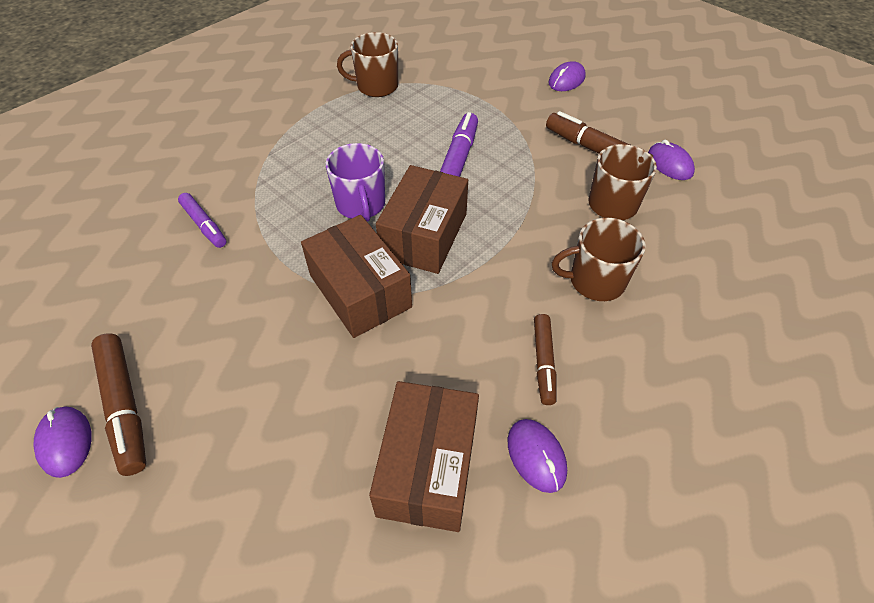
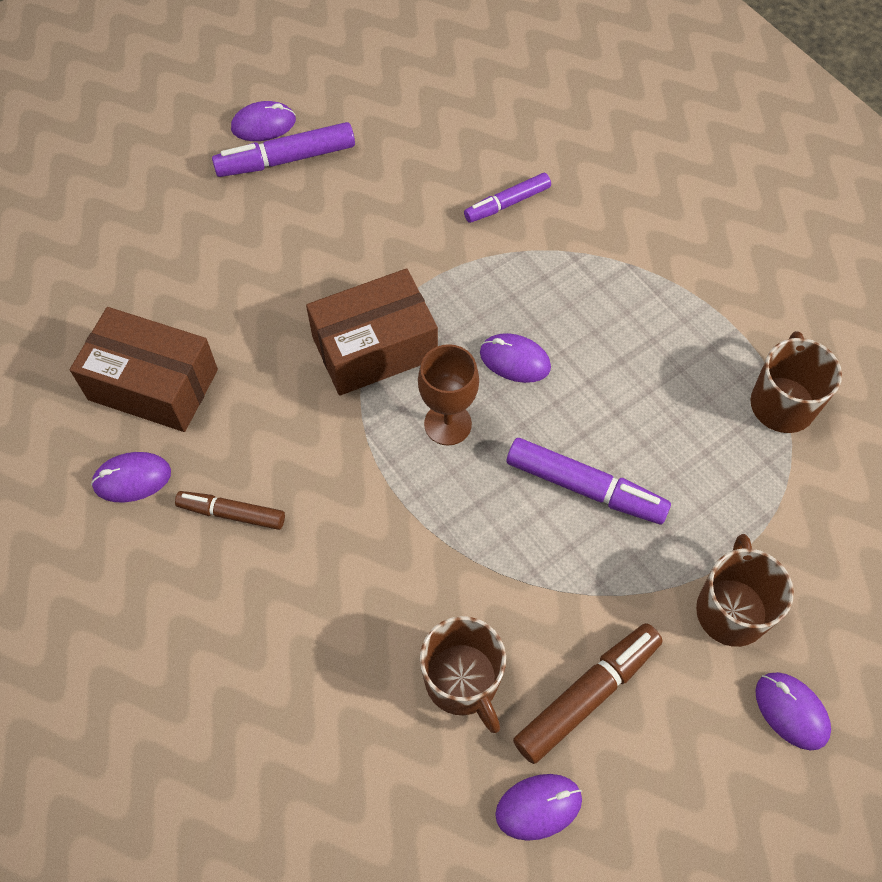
camera: 100 degrees right, 10 degrees up
brown marker [91,333,146,476] -> purple marker [212,122,355,177]
purple mug [326,143,385,222] -> purple mouse [480,333,551,383]
brown box [376,165,468,274] -> brown goblet [418,344,479,445]
brown mug [552,217,646,301] -> brown mug moved to [696,534,794,647]

